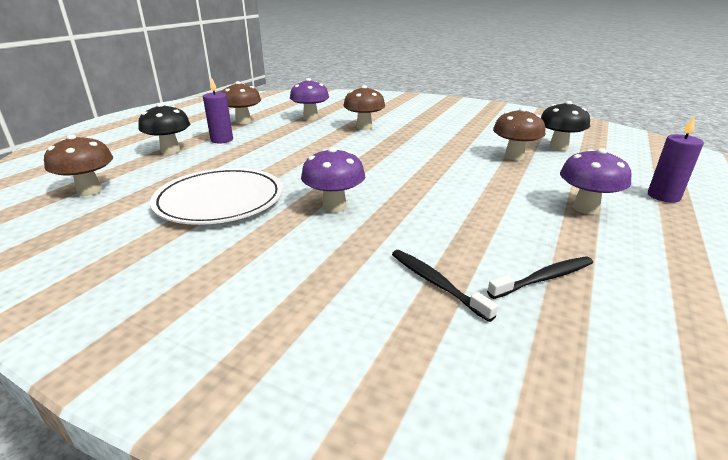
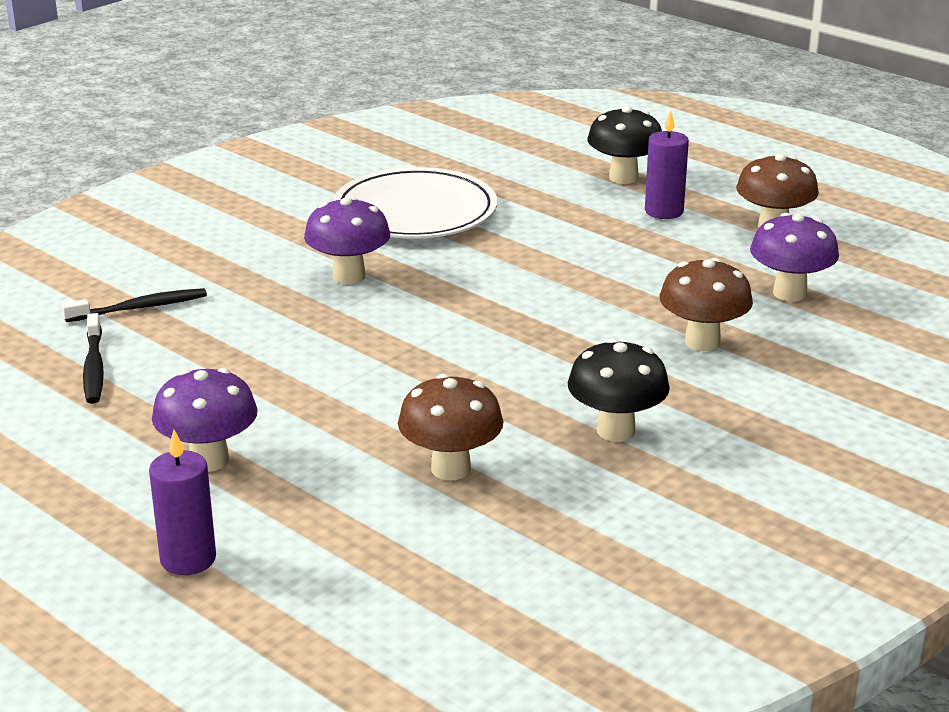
camera: 105 degrees right, 0 degrees up
brown mushroom [44,135,113,196] -> none
black mushroom [541,101,590,151] -> black mushroom moved to [568,338,670,442]

